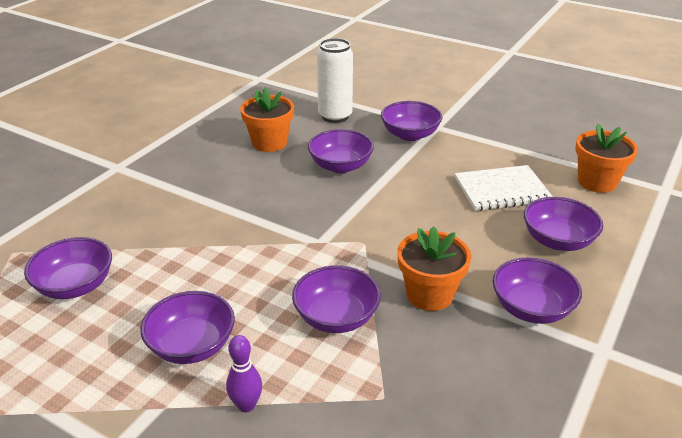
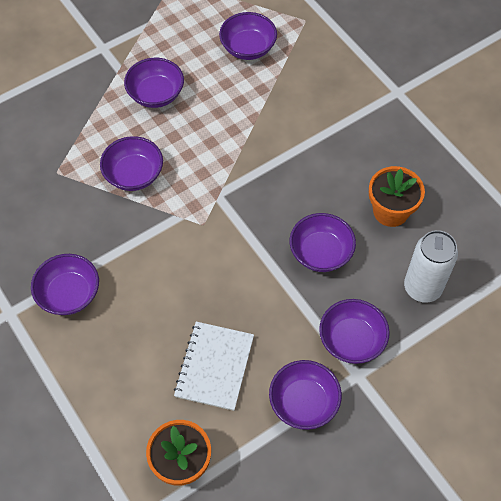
camera: 115 degrees right, 25 degrees up
purple bowling pin [226,335,262,412] -> none
orange flower pot [397,226,471,311] -> none
purple bowl [524,197,603,251] -> purple bowl moved to [269,360,342,430]

